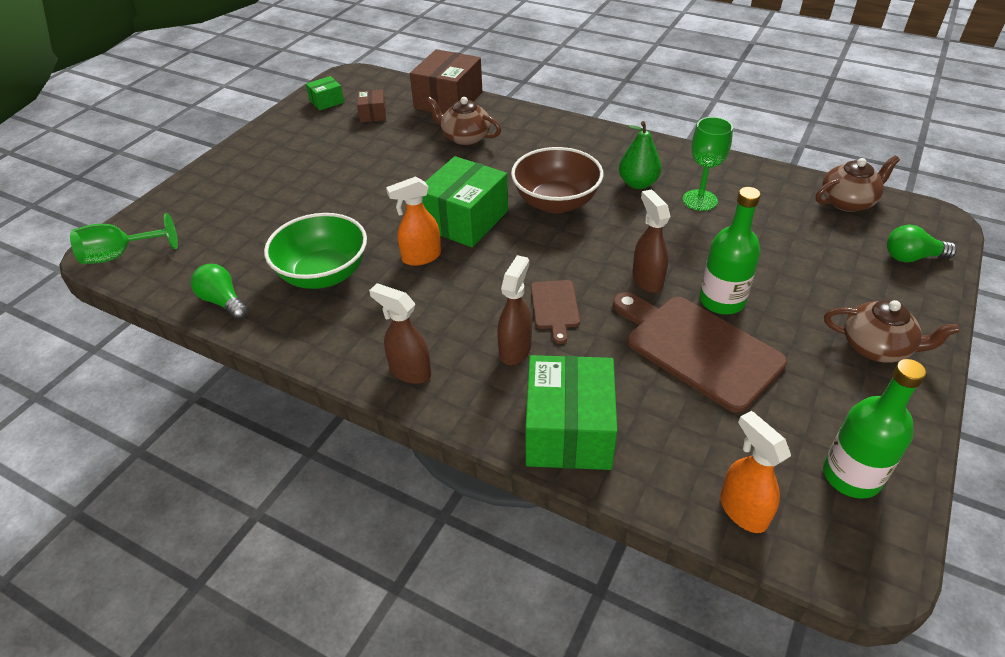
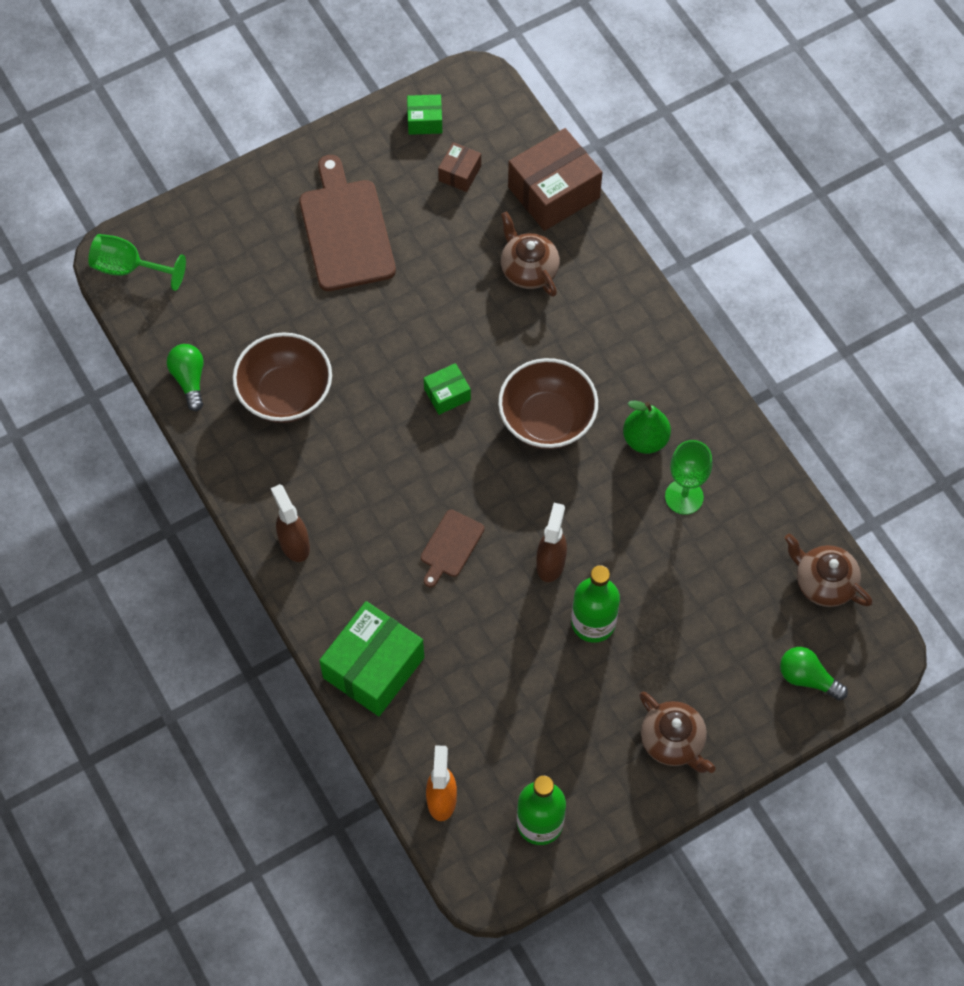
camera: 30 degrees right, 20 degrees up
green bowl [264,213,367,289] -> brown bowl [233,332,332,423]
orange spray bottle [386,176,441,266] -> none
green box [422,156,508,247] -> green box [424,363,471,415], size x0.50
brown spray bottle [497,255,532,365] -> none
brown cutting board [613,292,787,413] -> brown cutting board moved to [299,155,396,291]
brown teapot [816,156,900,212] -> brown teapot turned 150 degrees counterclockwise [784,533,872,607]

